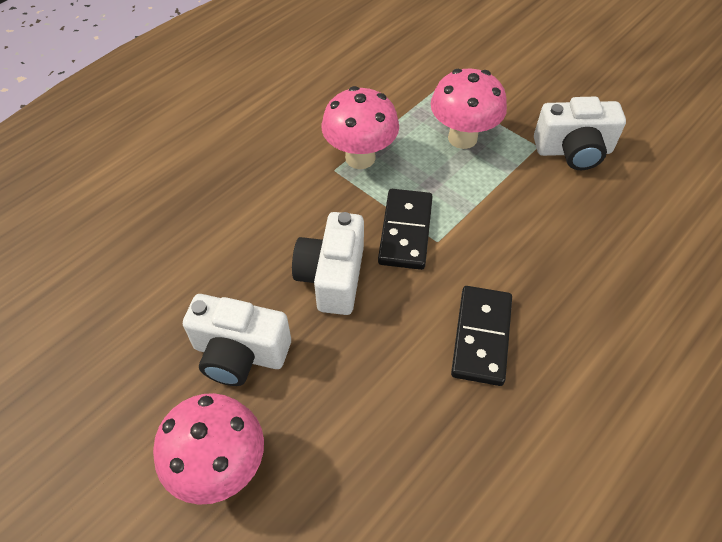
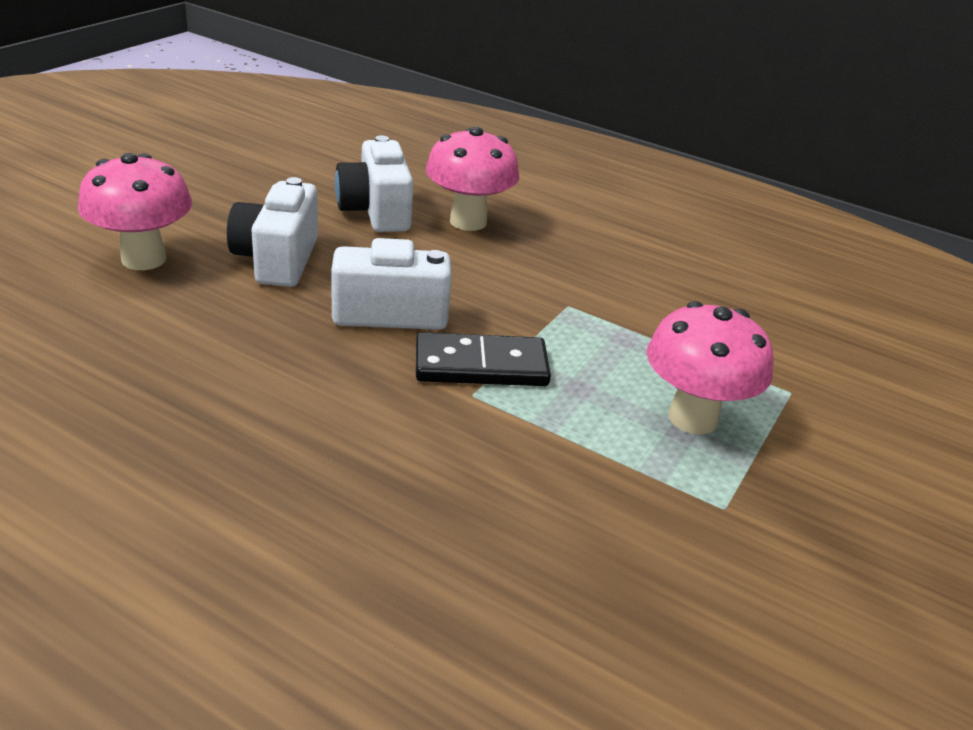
camera: 75 degrees right, 20 degrees down
pink mushroom [322,86,399,169] -> pink mushroom moved to [426,127,519,231]
black domino [451,286,512,386] -> none
white camera [534,97,626,170] -> white camera moved to [335,135,413,232]

